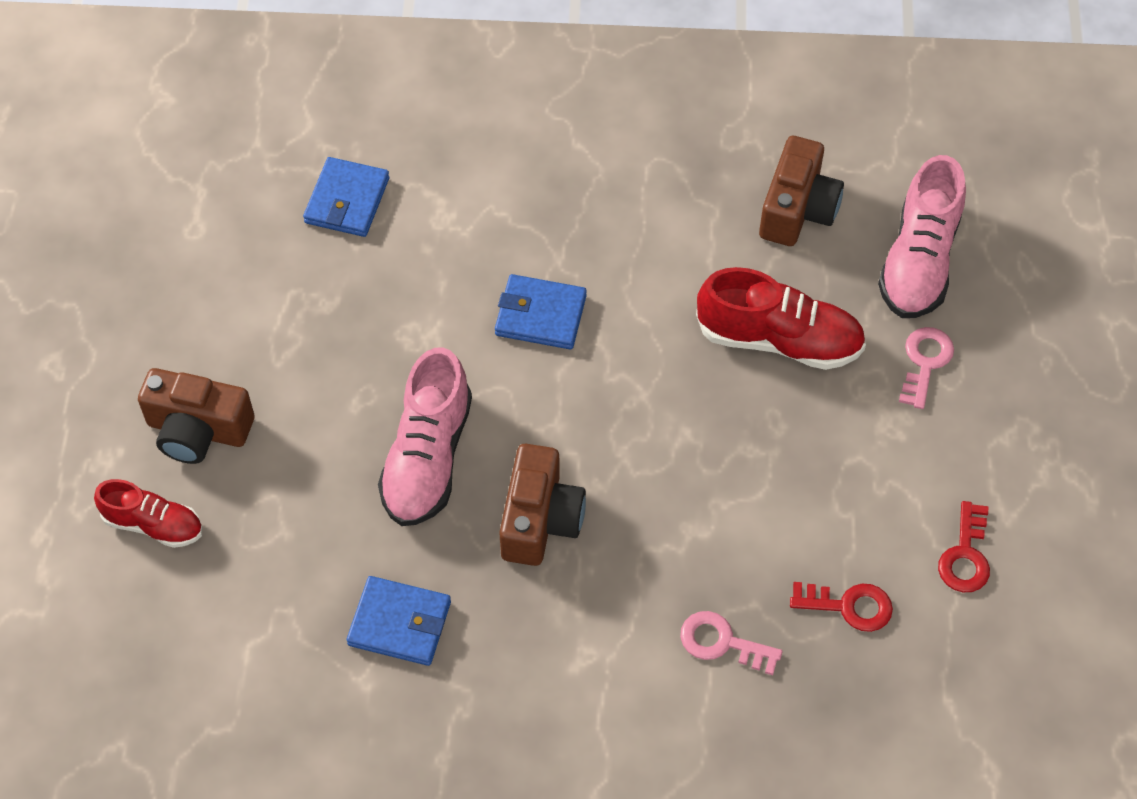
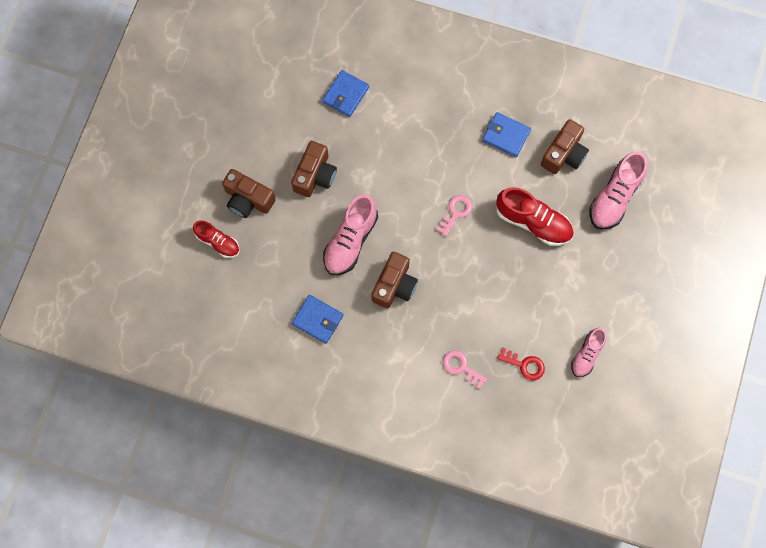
camera: 15 degrees right, 15 degrees up
blue wallet [495,274,587,349] -> blue wallet moved to [482,112,531,157]
pink key [899,327,954,409] -> pink key moved to [436,195,472,236]
red key [938,501,990,592] -> pink shoe [571,328,607,377]
none -> brown camera [291,141,337,197]

